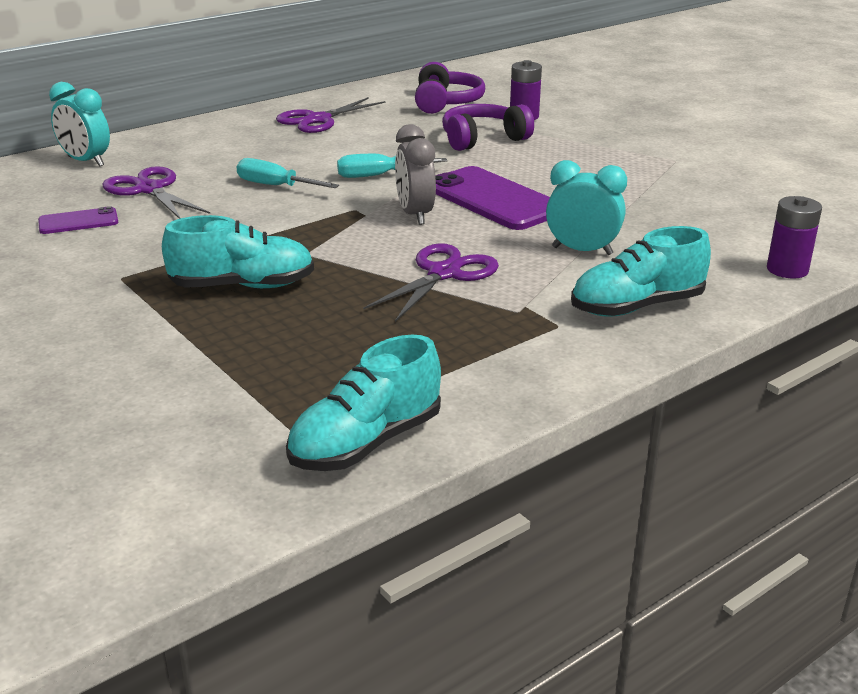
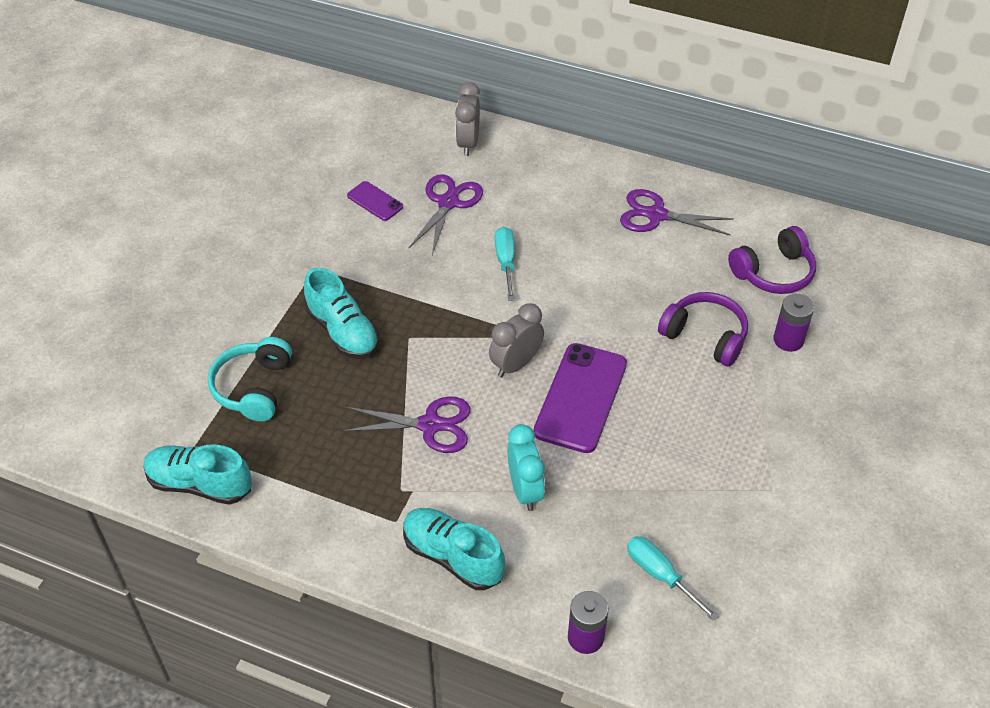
camera: 60 degrees right, 20 degrees up
turquoise clock [49,82,110,167] -> grey clock [455,82,480,156]
turquoise screwdriver [337,154,448,178] -> turquoise screwdriver moved to [627,536,719,621]
none -> turquoise headphones [207,337,292,421]

